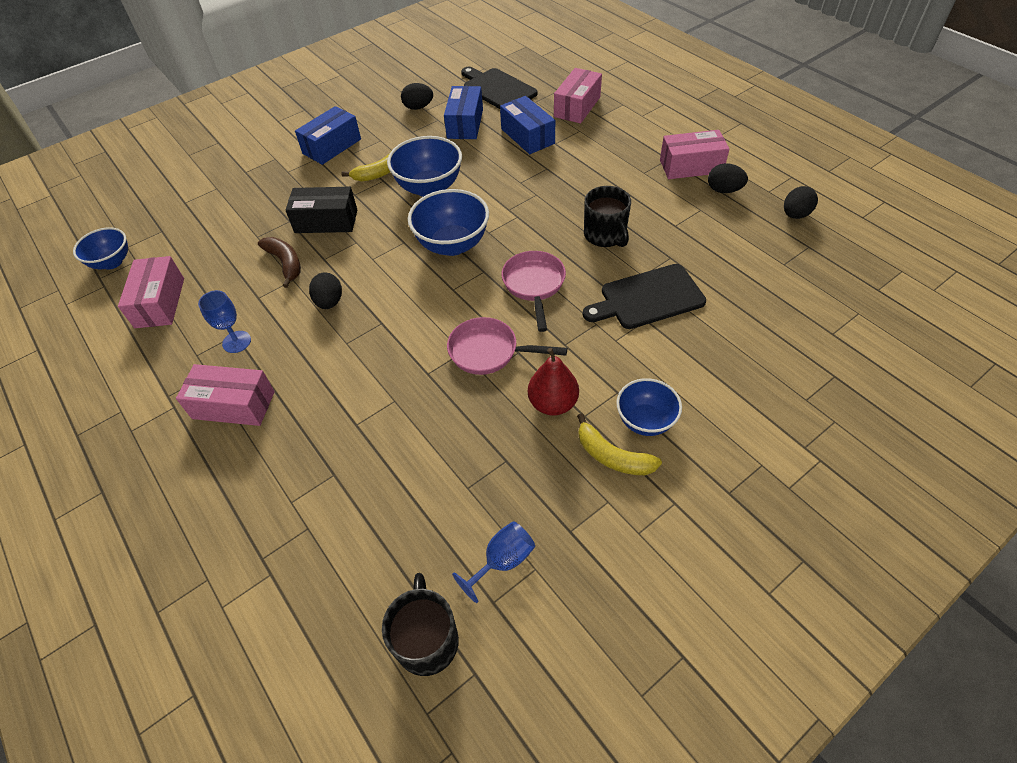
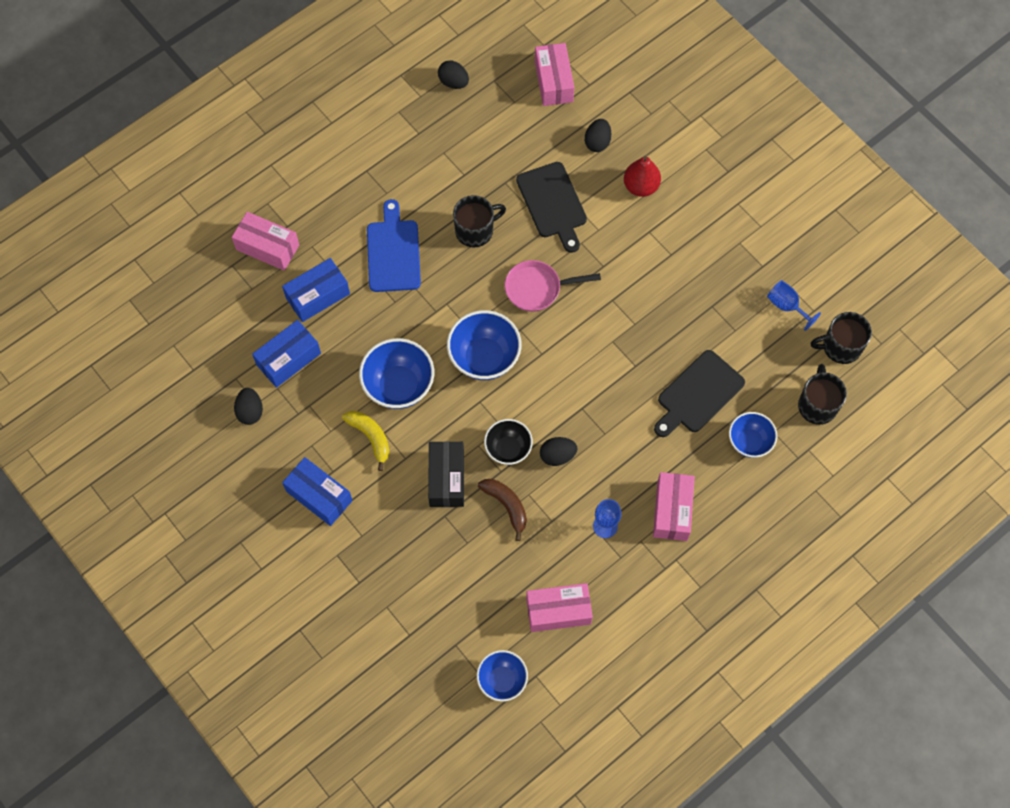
camera: 95 degrees left, 15 degrees up
brown banana [258,237,301,288] -> brown banana turned 90 degrees clockwise [478,479,527,541]
blue box [444,86,483,139] -> blue box turned 45 degrees counterclockwise [252,320,321,388]
pink pan [447,317,567,375] -> none
black cutting board [461,67,538,109] -> black cutting board moved to [654,350,745,437]
red pear [528,348,579,415] -> red pear moved to [624,156,661,197]
yellow banana [577,414,662,475] -> none
blue bowl [616,378,682,436] -> blue bowl moved to [729,412,777,458]
pink box [660,130,730,179] -> pink box moved to [535,43,574,106]
black egg [708,163,748,193] -> black egg moved to [585,119,611,152]
none -> blue cutting board [367,199,421,292]
none -> black bowl [484,419,533,465]
none -> black mug [798,364,847,425]

